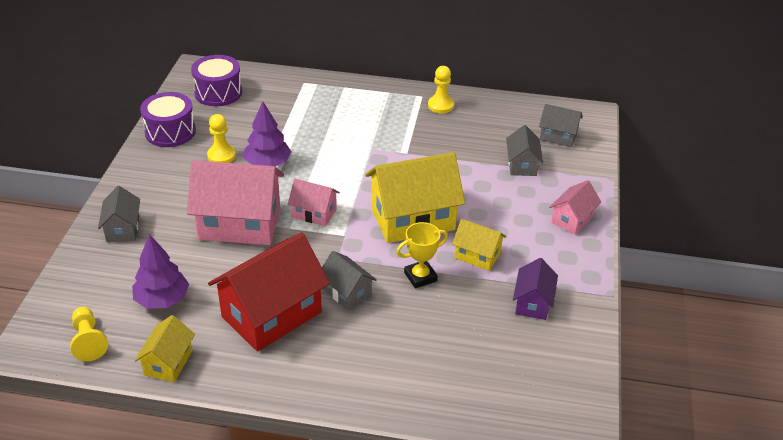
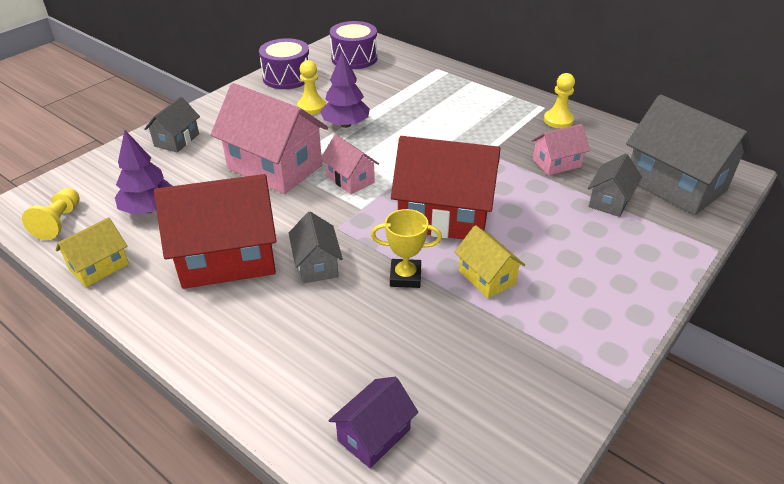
camera: 30 degrees right, 0 degrees up
yellow house [365,152,465,243] -> red house [391,136,501,240]
purple house [513,258,558,320] -> purple house moved to [328,377,418,468]
grey house [539,104,583,147] -> grey house [626,94,752,215], size x1.95
pink house [549,180,601,235] -> pink house moved to [531,124,590,176]

